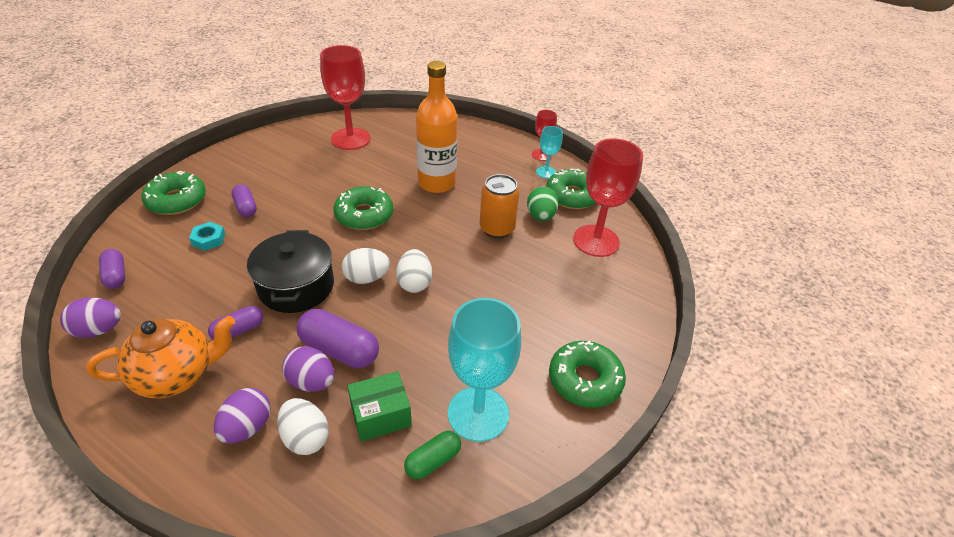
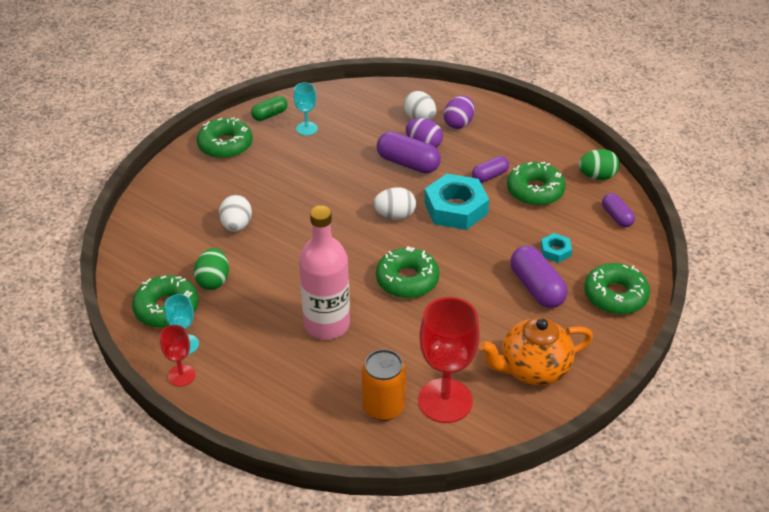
camera: 175 degrees left, 0 degrees up
purple egg [60,297,121,338] -> green egg [578,149,620,180]
orange teapot [86,316,235,398] -> orange teapot moved to [479,317,593,386]
purple capsule [231,184,257,217] -> purple capsule [510,246,568,308], size x1.65
black pot [247,230,334,313] -> turquoise nut [424,174,489,230]
green box [347,371,412,442] -> none
white egg [396,249,432,293] -> white egg moved to [219,195,252,232]
green capsule [404,431,461,479] -> green capsule moved to [251,96,288,121]
orange bottle [416,61,458,193] -> pink bottle [299,206,350,340]
turquoise goblet [448,298,521,442] -> turquoise goblet [294,83,318,135], size x0.51
orange can [480,174,519,239] -> orange can moved to [361,349,406,421]
red goblet [573,139,643,257] -> none
none -> green donut [507,162,565,206]

